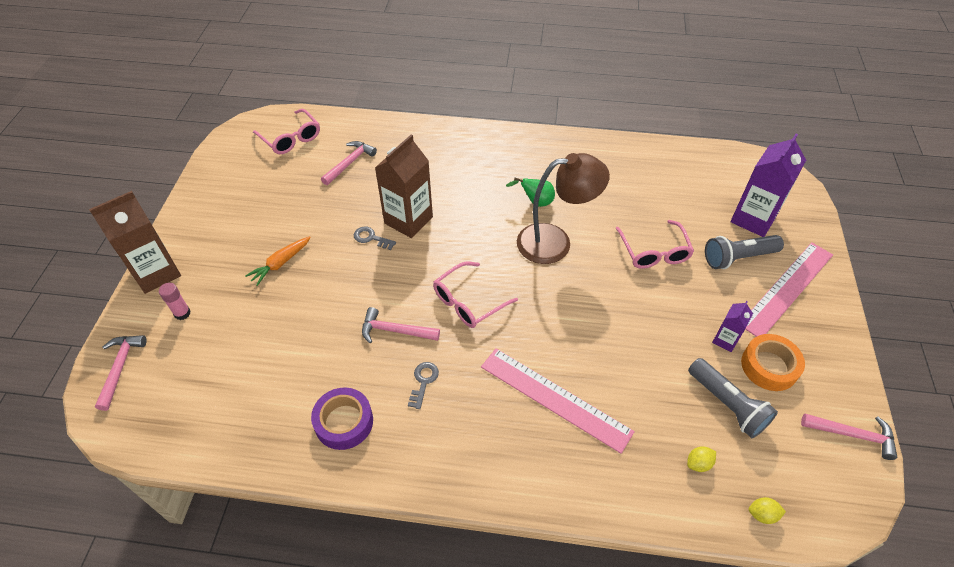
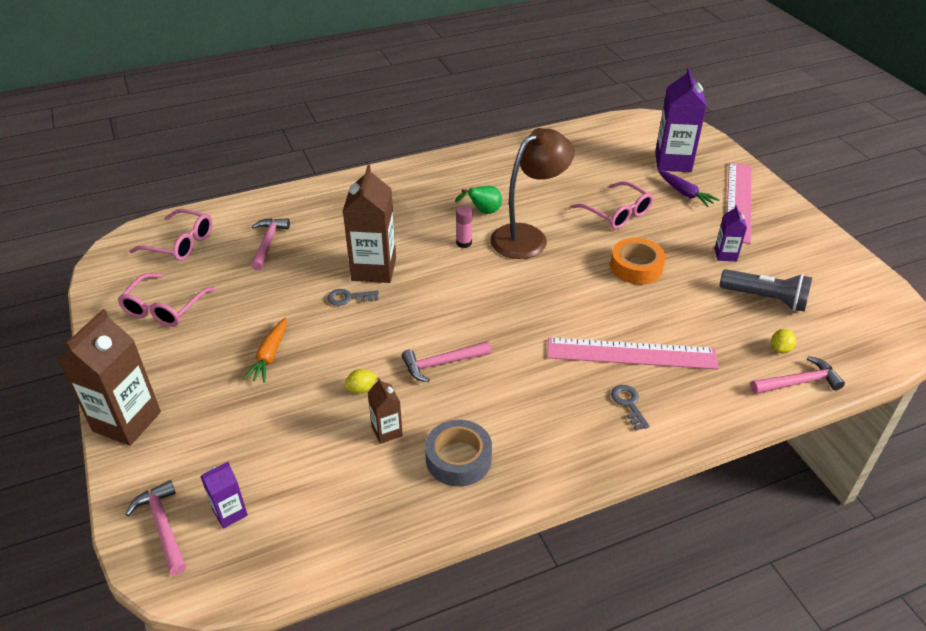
camera: 30 degrees left, 10 degrees down
pink glue stick [159,283,191,320] -> pink glue stick moved to [456,206,473,248]
purple tape [311,387,373,450] -> grey tape [425,420,492,486]
grey key [408,362,439,409] -> grey key moved to [611,385,650,430]
pink glasses [433,261,518,328] -> pink glasses moved to [117,273,215,327]
grey flashlight [705,235,784,269] -> purple carrot [659,171,719,207]
orange tape [741,334,805,391] -> orange tape moved to [610,238,666,284]
yellow lemon [749,497,786,524] -> yellow lemon moved to [344,369,377,394]
pink hammer [801,414,897,460] -> pink hammer moved to [751,356,845,394]
none -> purple carton [200,462,248,529]
none -> brown carton [368,378,403,444]

